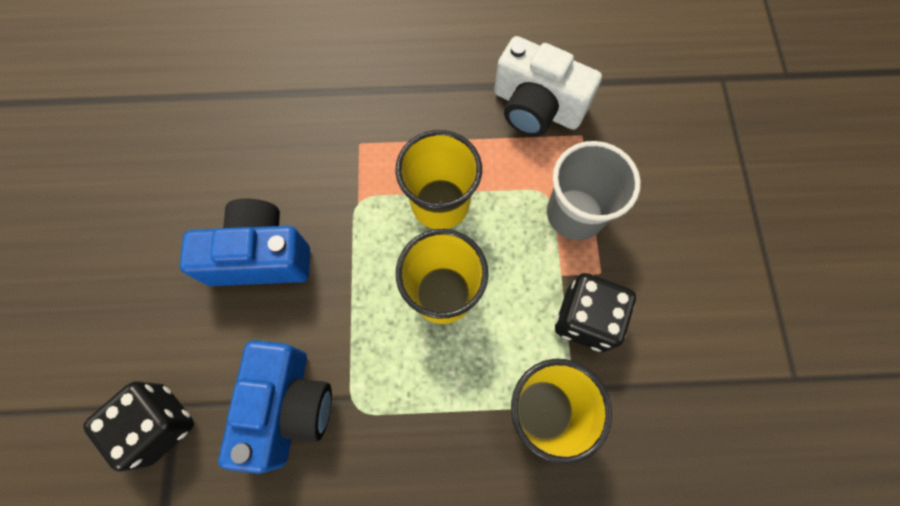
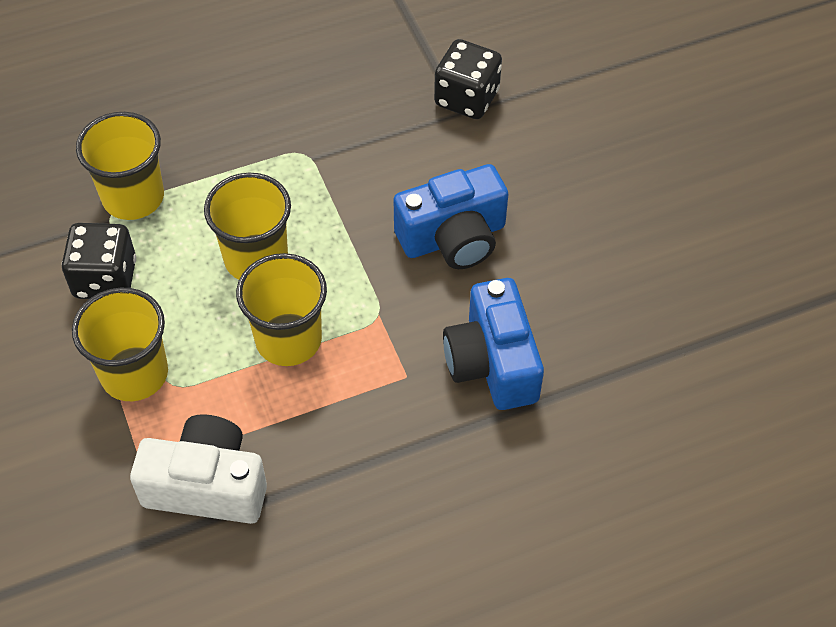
camera: 160 degrees right, 15 degrees down
blue camera [218,340,332,474] -> blue camera moved to [443,278,544,410]
grey cup [547,141,641,240] -> yellow cup [72,288,168,401]

